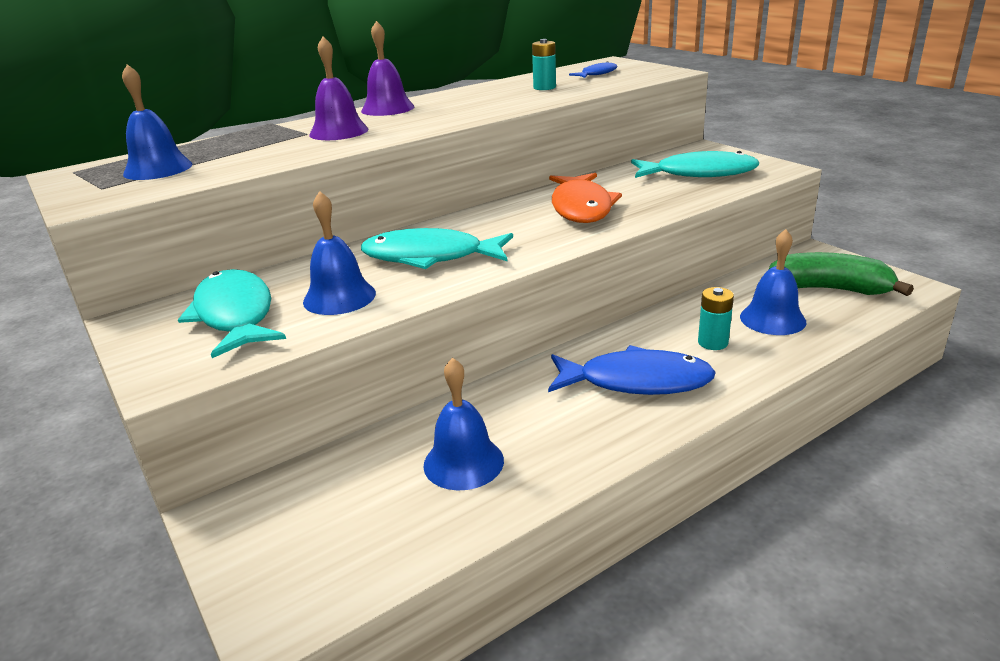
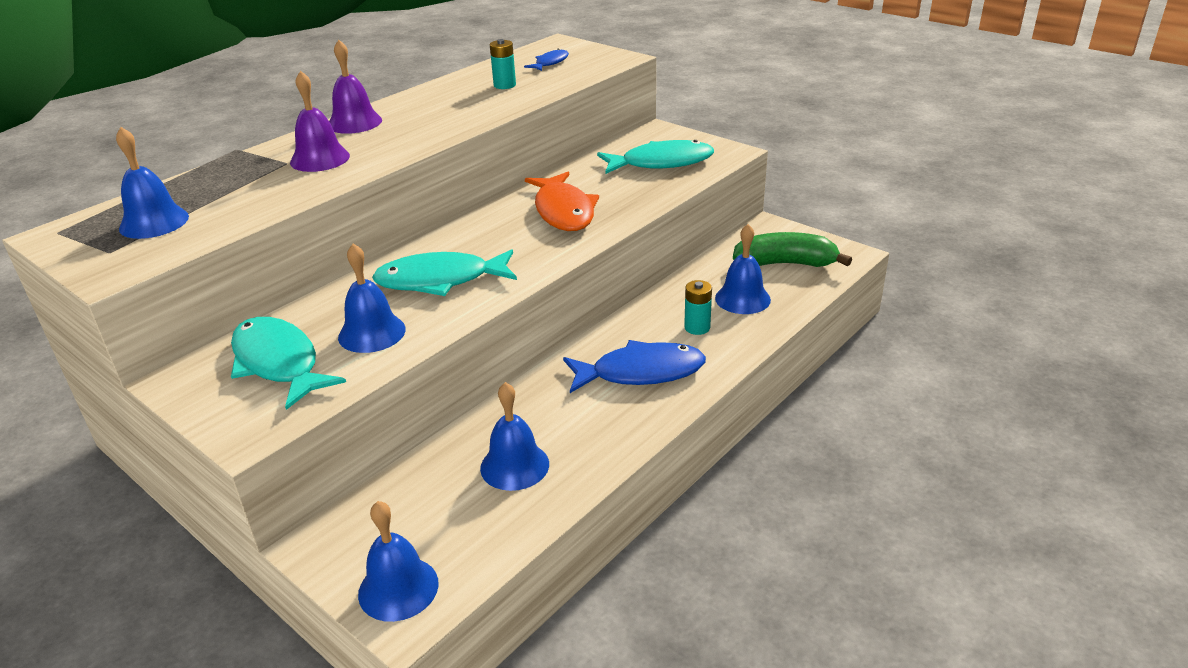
camera: 15 degrees left, 5 degrees up
none -> blue bell [358,501,439,622]

